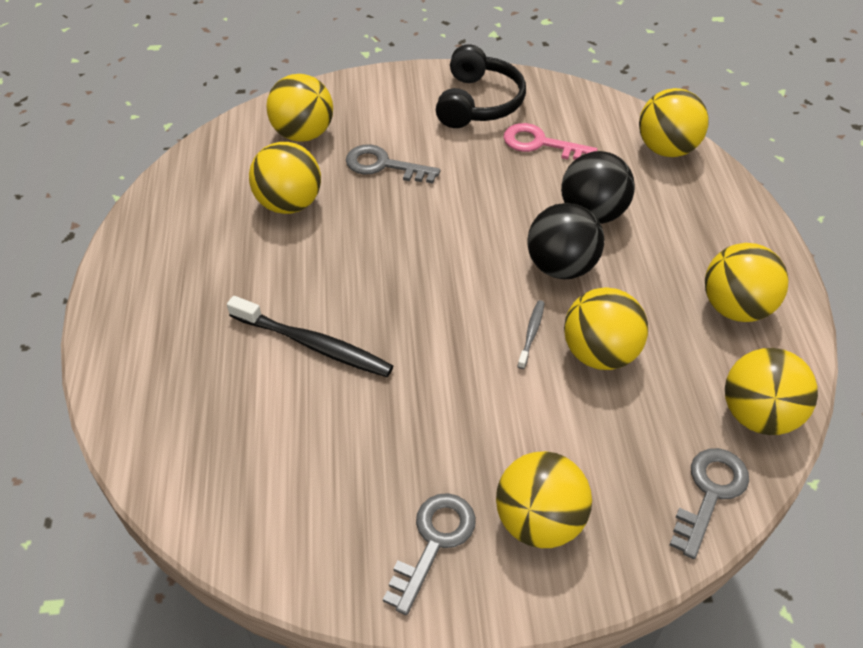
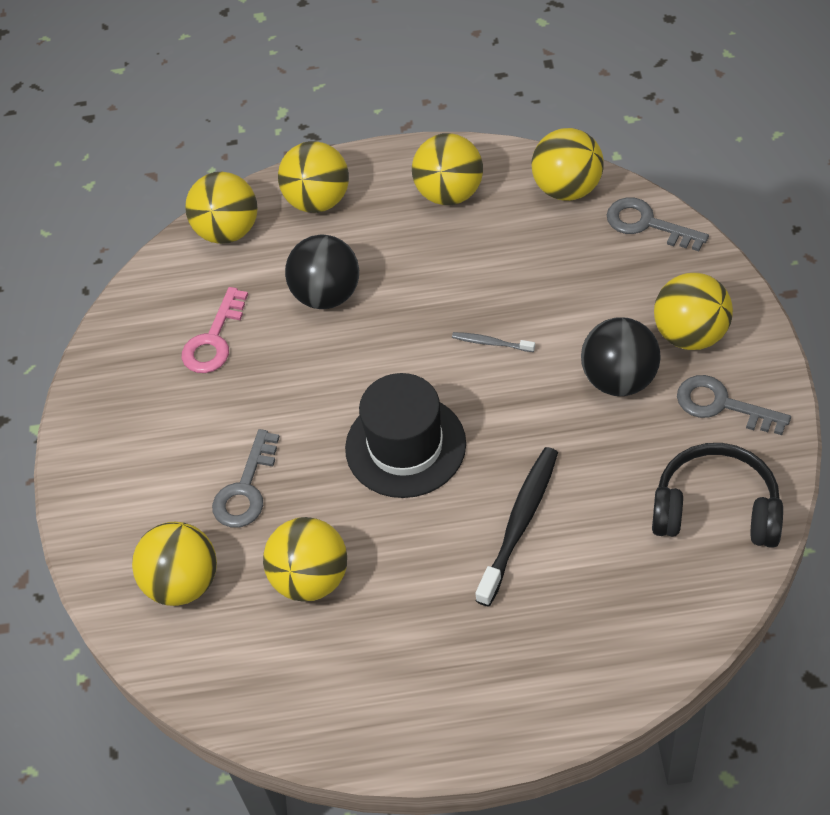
camera: 85 degrees left, 5 degrees up
black headphones [436,44,526,128] -> black headphones moved to [652,443,783,548]
black ball [527,203,604,279] -> black ball moved to [581,317,661,396]
yellow ball [564,287,648,370] -> yellow ball moved to [278,141,349,213]
none -> black hat [345,373,466,498]

